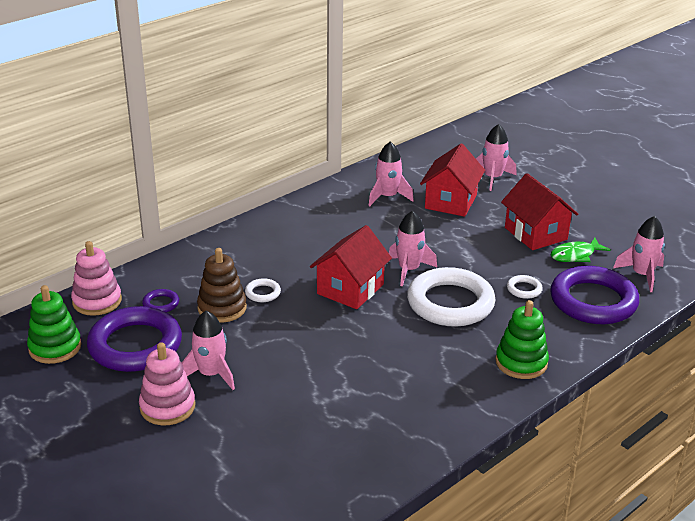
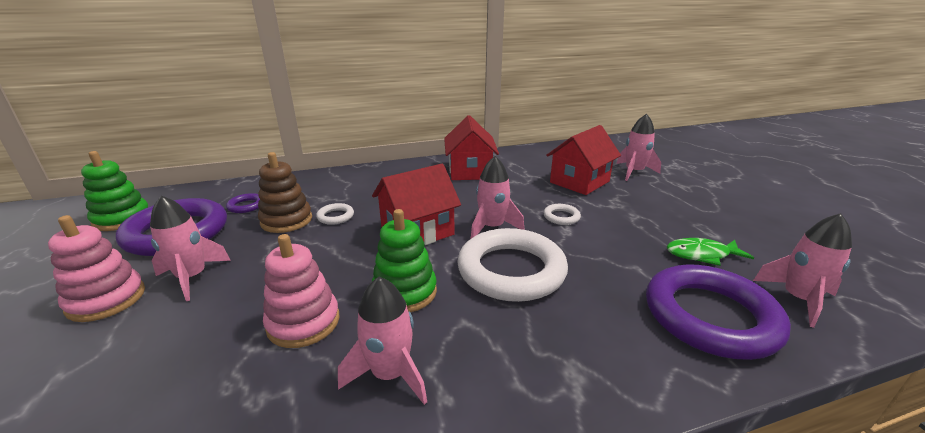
camera: 25 degrees right, 5 degrees down
pink stacking toy [71,241,122,316] -> pink stacking toy moved to [263,234,340,348]
pink rocket [368,141,414,206] -> pink rocket moved to [338,277,427,405]
green stacking toy [495,300,549,379] -> green stacking toy moved to [372,209,437,312]
red house [501,173,578,250] -> red house moved to [444,115,499,180]
white ring [507,275,543,299] -> white ring moved to [544,204,581,225]

